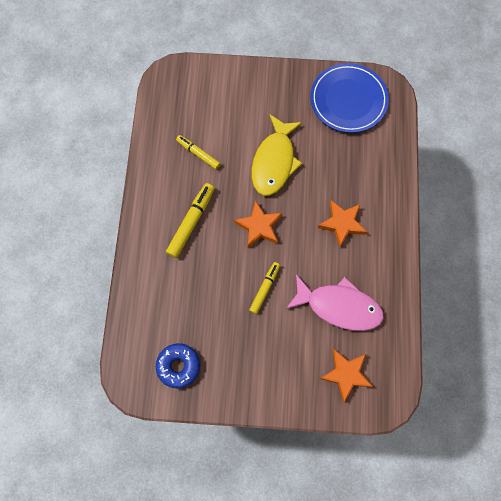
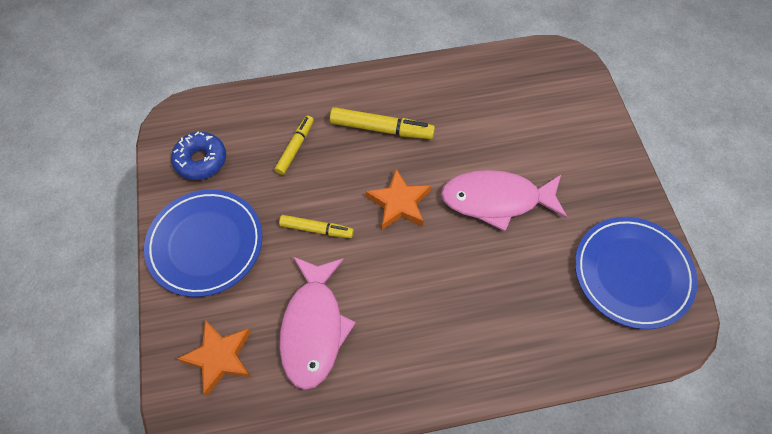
camera: 75 degrees right, 10 degrees down
yellow marker [176,135,221,169] -> yellow marker moved to [275,116,314,175]
yellow fish [252,114,302,196] -> pink fish [441,170,567,231]
orange star [318,200,367,248] -> none
none -> blue plate [144,190,262,297]

